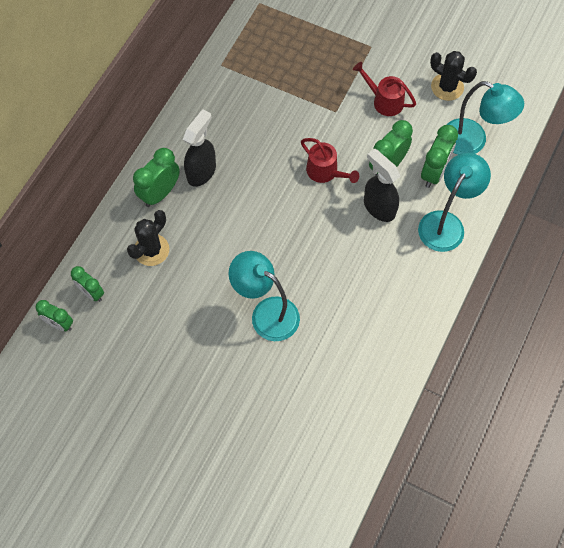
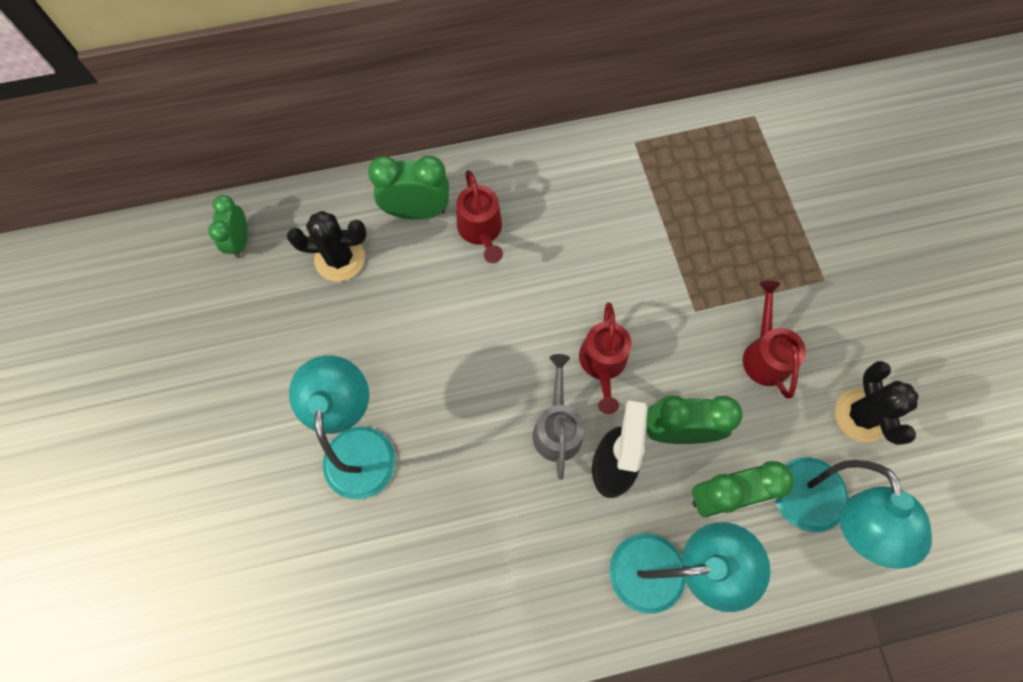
camera: 50 degrees right, 5 degrees up
green clock [36,300,73,331] -> none
black spray bottle [183,109,216,187] -> red watering can [456,170,503,263]
none -> grey watering can [532,354,584,480]

